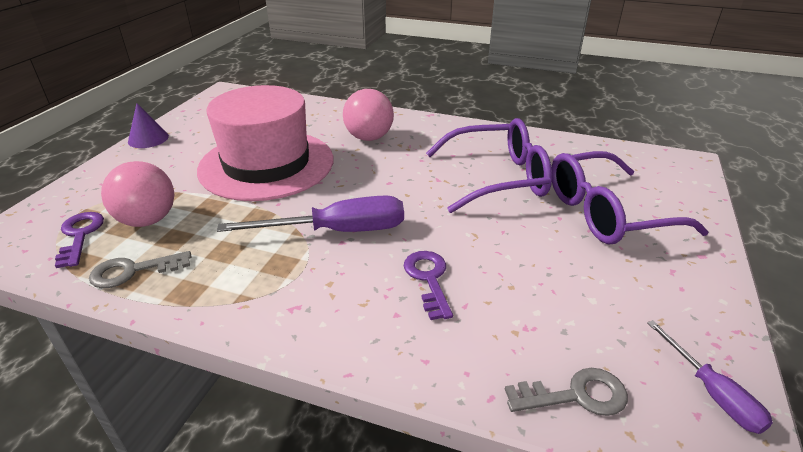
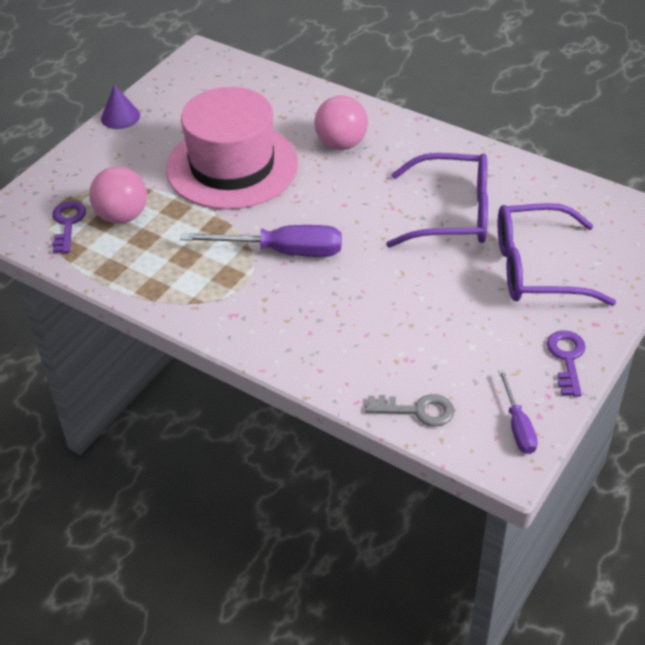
camera: 15 degrees right, 10 degrees up
grey key [89,251,191,288] -> none
purple key [404,251,453,320] -> purple key moved to [547,330,586,397]

